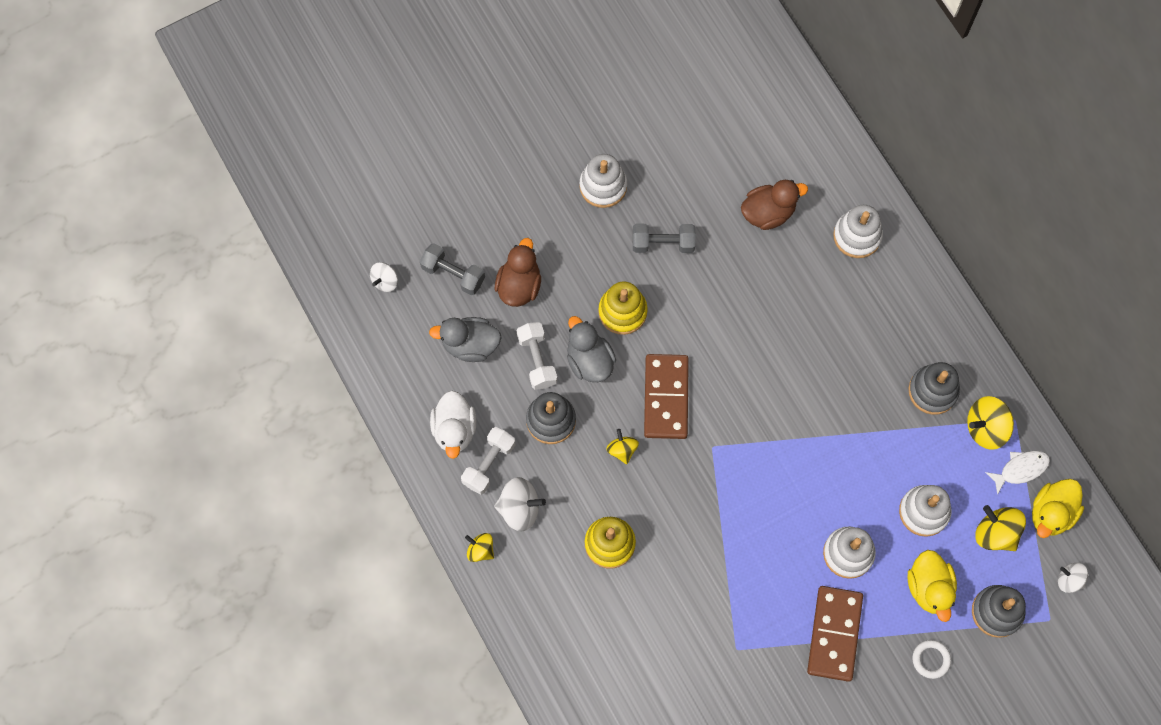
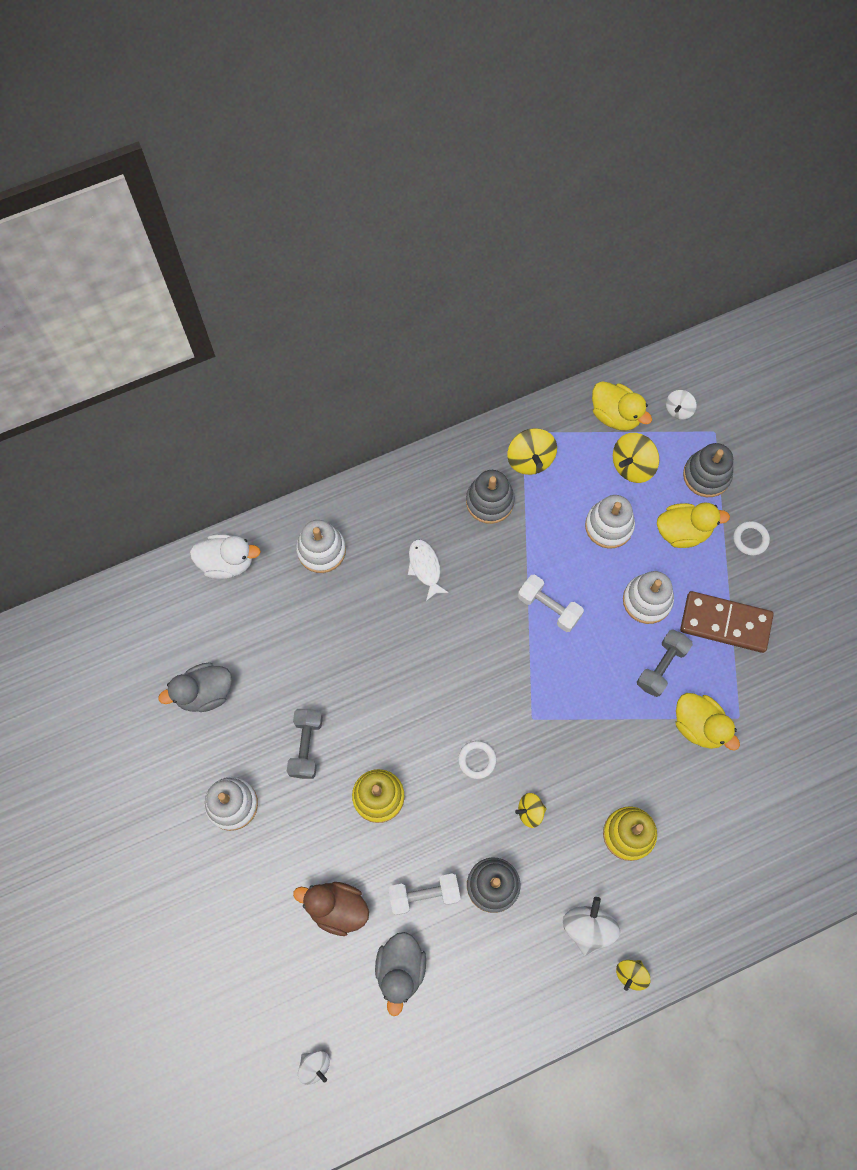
camera: 85 degrees left, 0 degrees up
grey dumbbell [420,243,485,295] -> grey dumbbell moved to [637,629,693,697]
white duck [430,391,476,459] -> white duck moved to [190,534,261,579]
white dumbbell [461,427,515,495] -> white dumbbell moved to [518,575,584,632]
grey duck [567,316,616,382] -> grey duck moved to [159,663,232,712]
brown domino [644,354,689,439] -> white ring [458,741,496,779]
brown duck [741,180,808,230] -> none
white fish [985,451,1050,495] -> white fish moved to [408,539,449,601]
none -> yellow duck [675,693,740,751]

